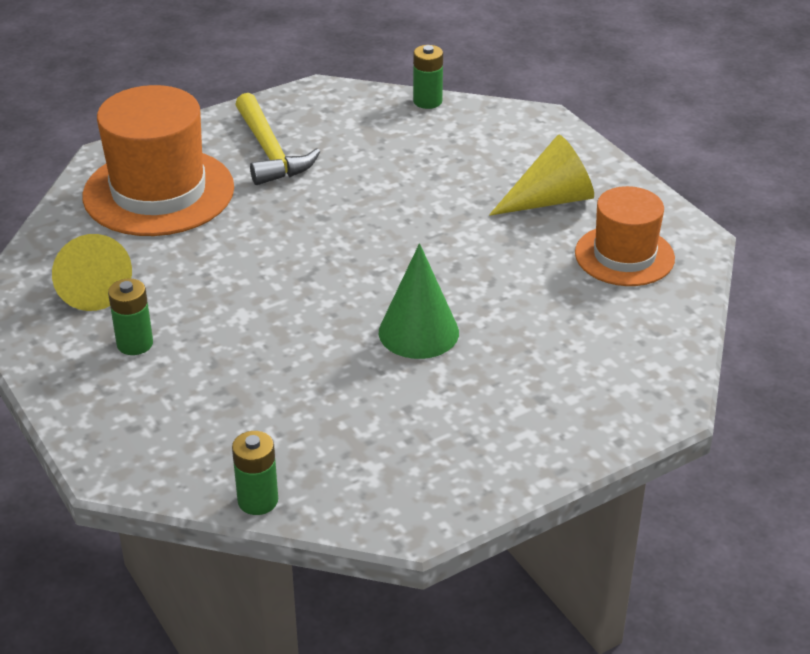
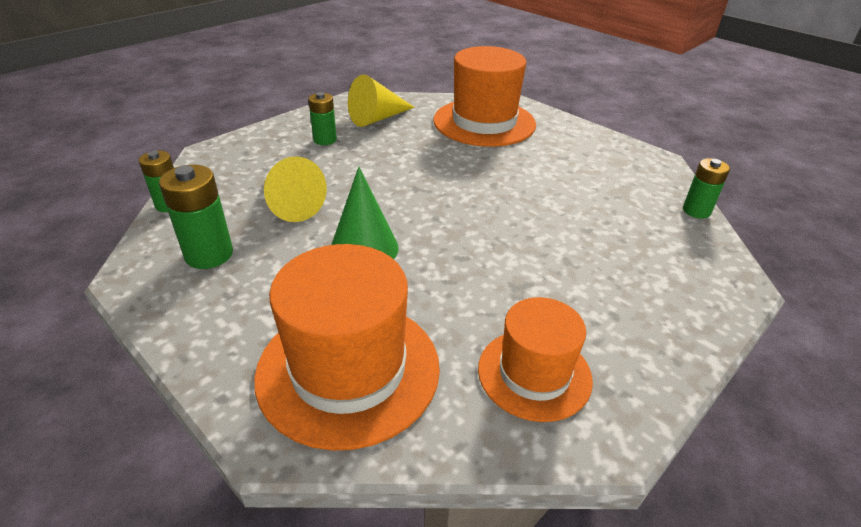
camera: 75 degrees right, 0 degrees up
yellow hammer [235,93,320,185] -> none
yellow cone [489,135,594,216] -> yellow cone moved to [264,156,327,222]
none -> green battery [159,165,233,269]
none -> orange hat [254,244,440,451]

